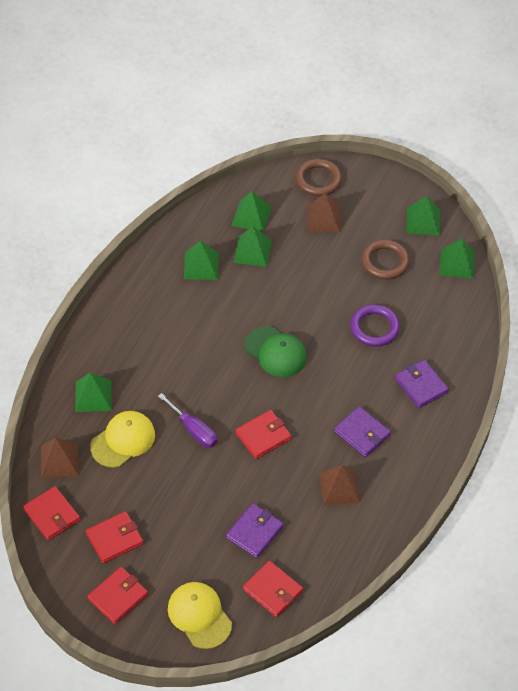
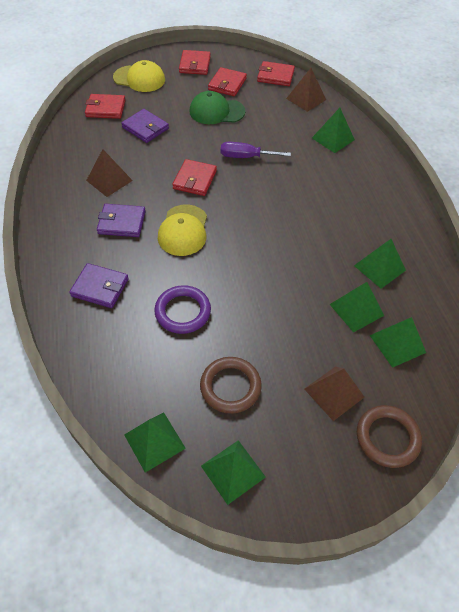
camera: 140 degrees right, 0 degrees up
yellow cap [90,411,155,468] -> yellow cap moved to [158,205,207,256]
purple wallet [226,503,283,558] -> purple wallet turned 45 degrees counterclockwise [121,109,169,143]
green cap [245,326,307,377] -> green cap moved to [190,91,245,124]

